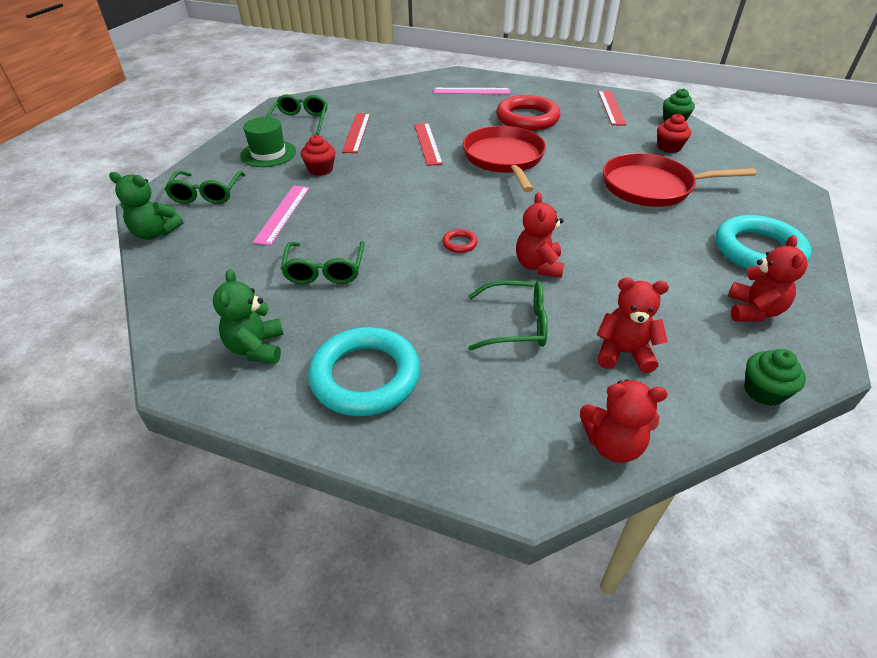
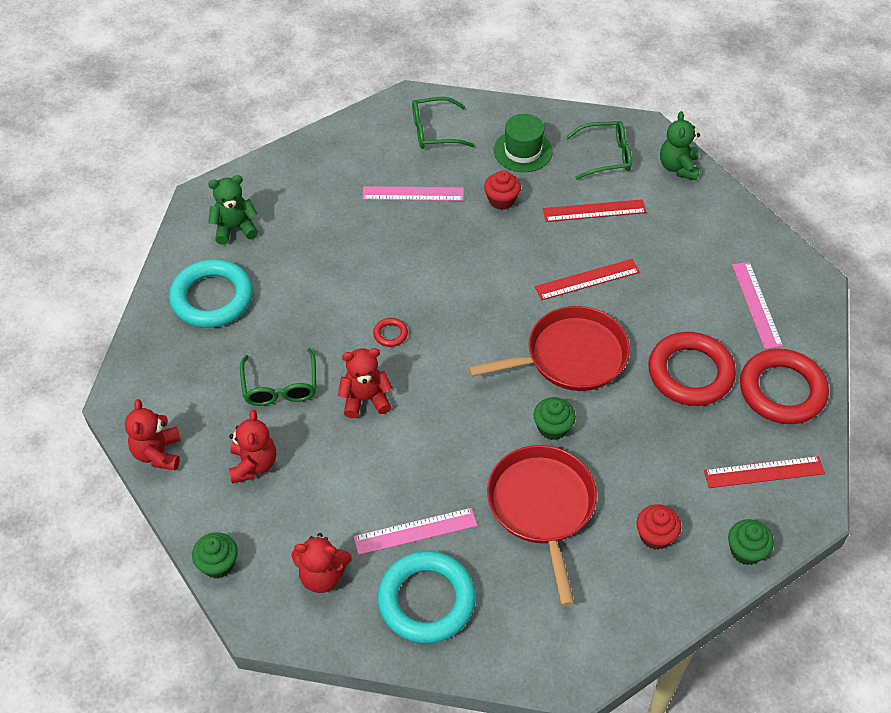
camera: 80 degrees right, 10 degrees up
green teddy bear [109,172,183,240] -> green teddy bear moved to [660,111,700,180]
green glasses [281,241,365,284] -> none
none -> pink ruler [353,508,477,555]
none -> green cupcake [533,397,576,440]
none -> red ring [740,349,829,424]

